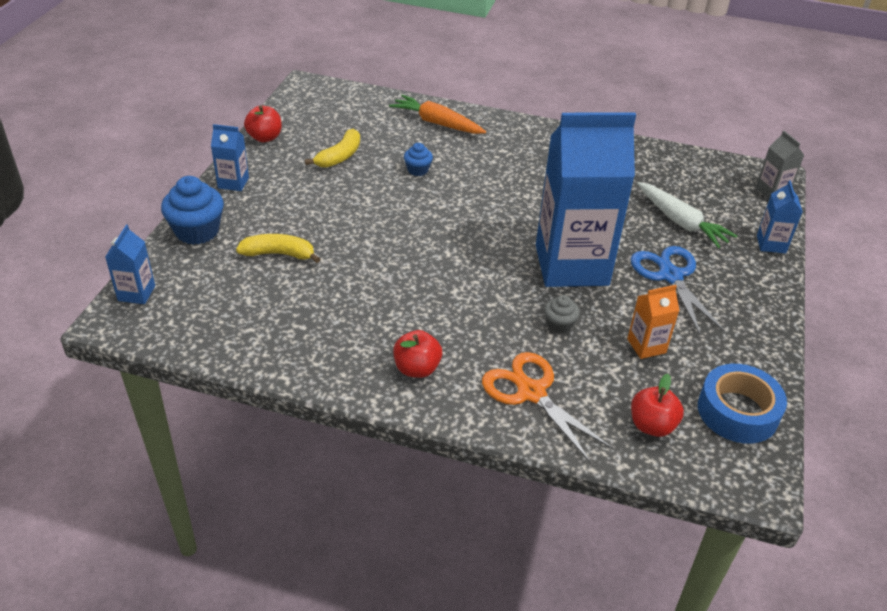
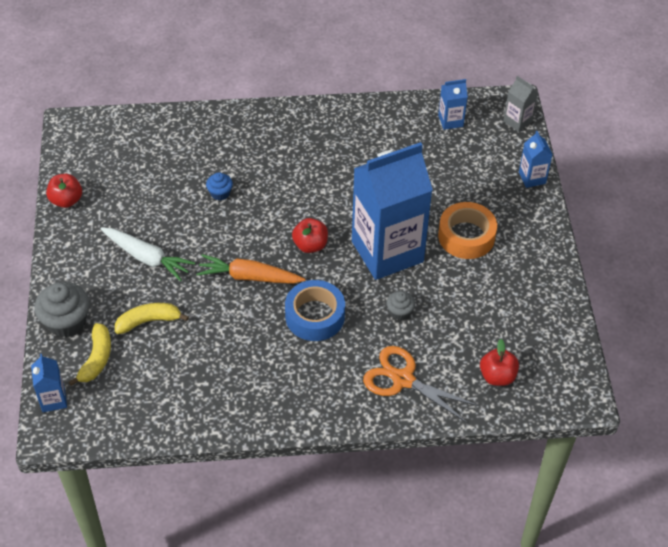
camera: 20 degrees left, 10 degrees up
blue cupcake [161,176,224,245] -> grey cupcake [35,282,89,337]
blue carton [211,124,249,191] -> blue carton moved to [438,79,468,130]
yellow banana [305,129,360,168] -> yellow banana moved to [69,323,111,386]
orange carrot [389,95,486,134] -> orange carrot moved to [197,254,305,284]
red apple [393,330,442,378] -> red apple moved to [292,218,328,253]
orange carton [627,285,680,359] -> none
blue scissors [631,246,726,336] -> orange tape [438,202,497,259]
white carrot [637,182,737,248] -> white carrot moved to [101,227,195,282]
blue tape [698,364,787,444] -> blue tape moved to [285,280,345,341]

